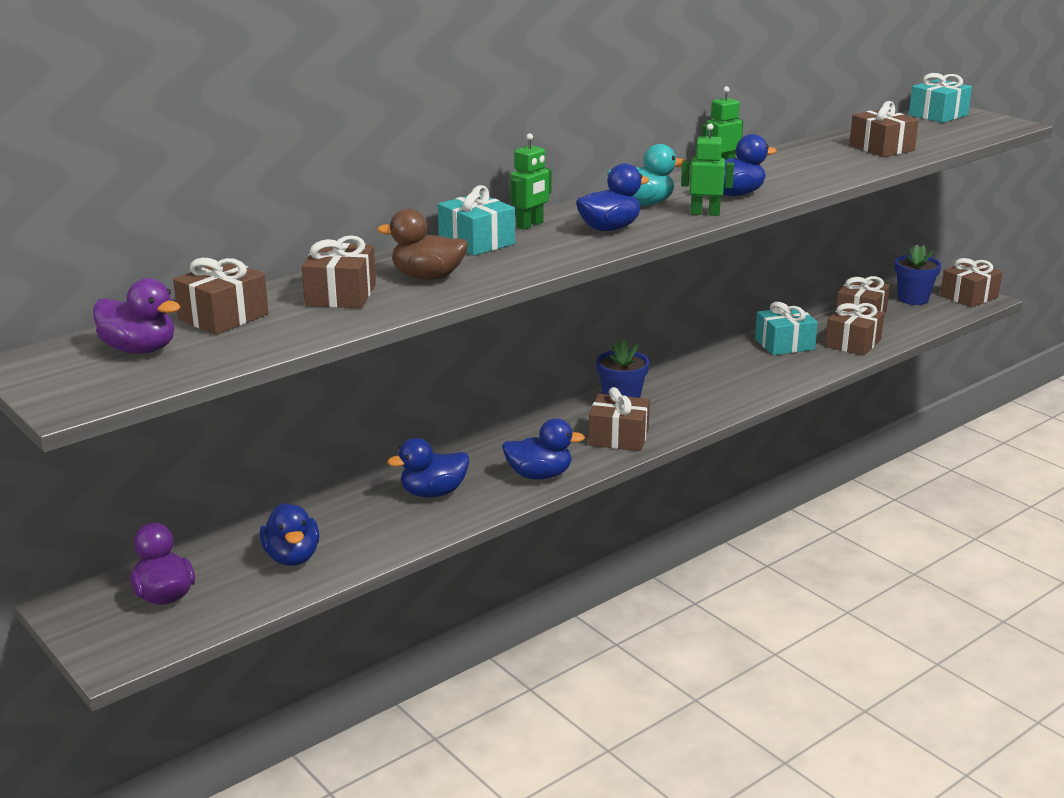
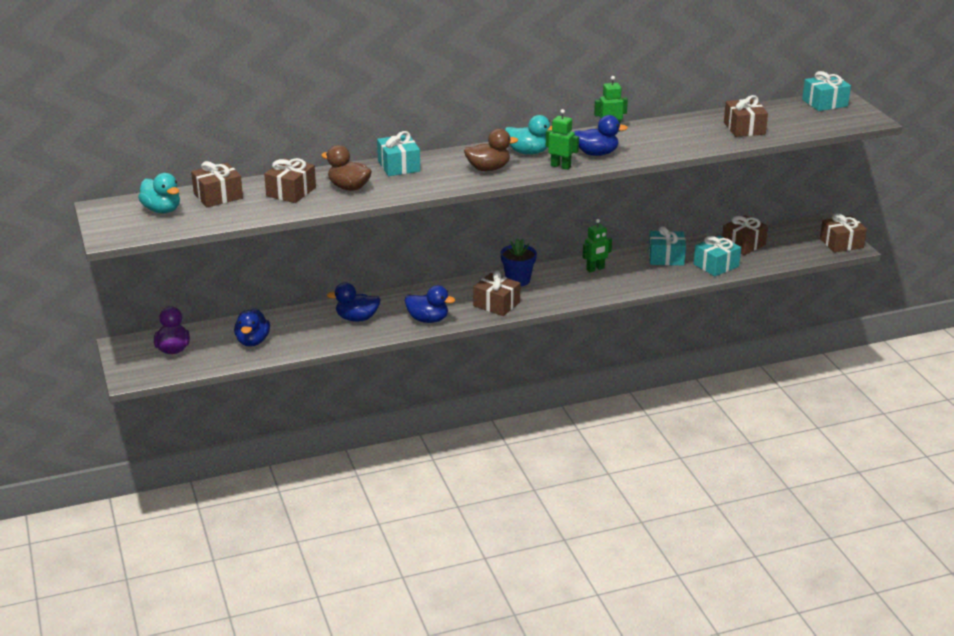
camera: 20 degrees right, 5 degrees up
purple duck [93,278,180,354] -> turquoise duck [138,173,180,213]
green robot [510,133,551,230] -> green robot moved to [583,219,612,272]
blue duck [576,163,649,231] -> brown duck [464,129,518,171]
brown gift [825,303,884,356] -> turquoise gift [694,236,741,276]
blue flower pot [895,245,941,305] -> none

